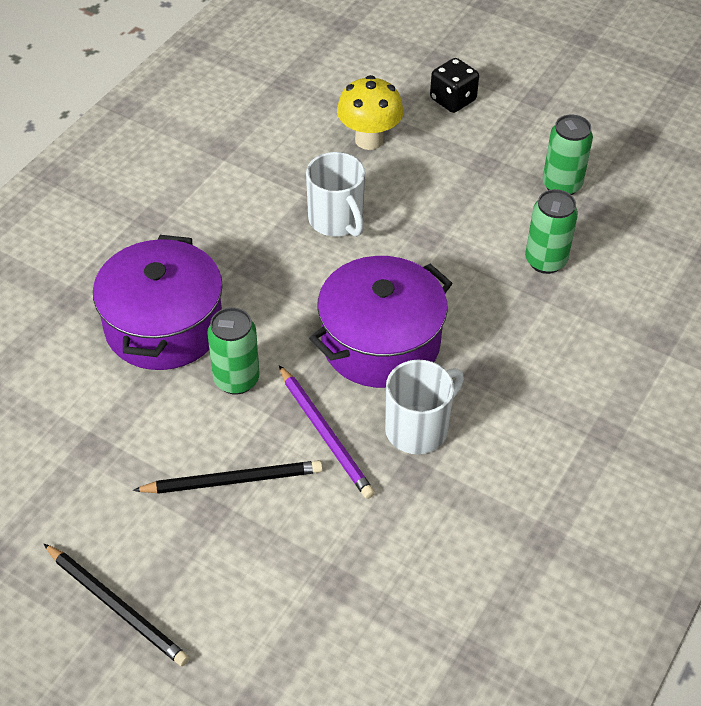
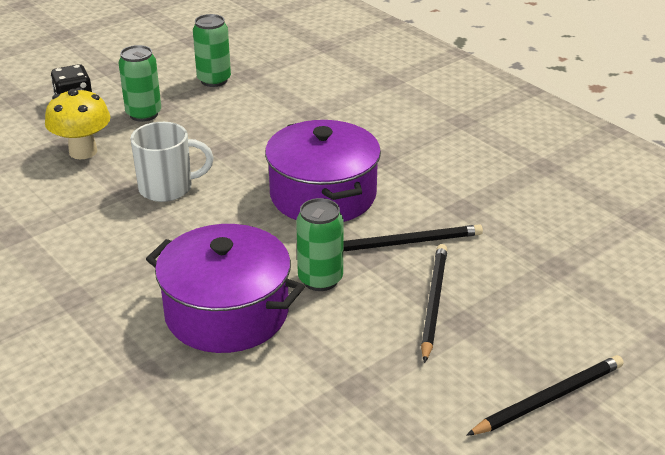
camera: 70 degrees left, 15 degrees down
purple pencil [279,365,375,499] -> black pencil [343,224,483,252]
white mug [385,360,464,454] -> none
green can [525,189,578,274] -> green can moved to [119,45,161,122]

